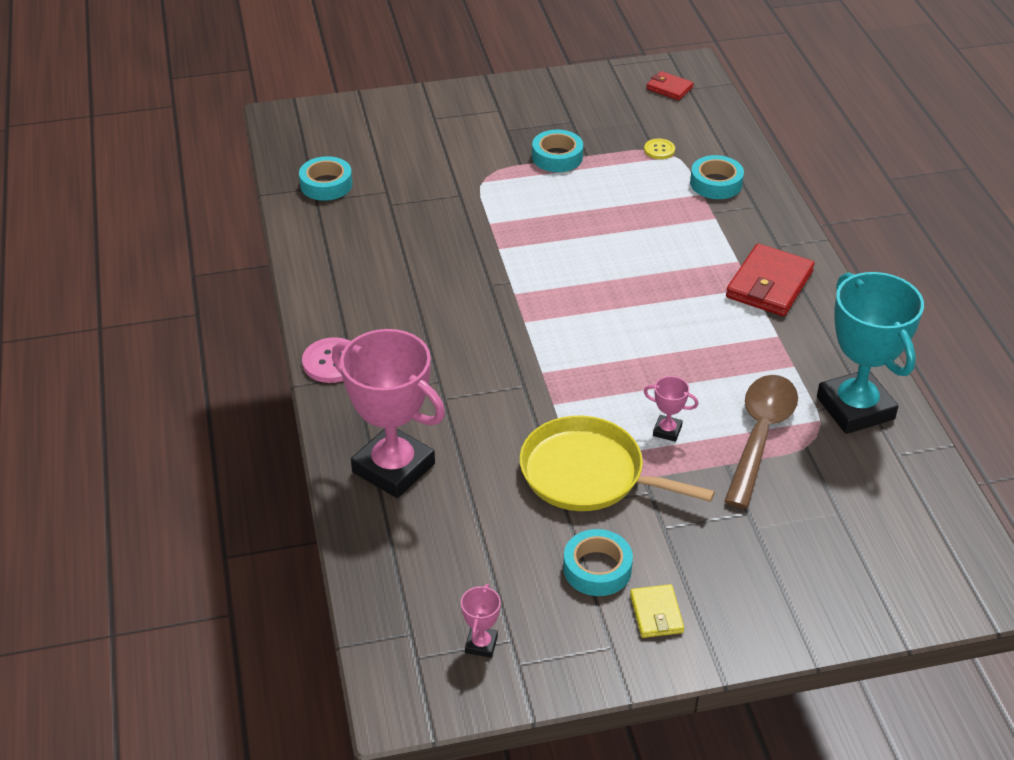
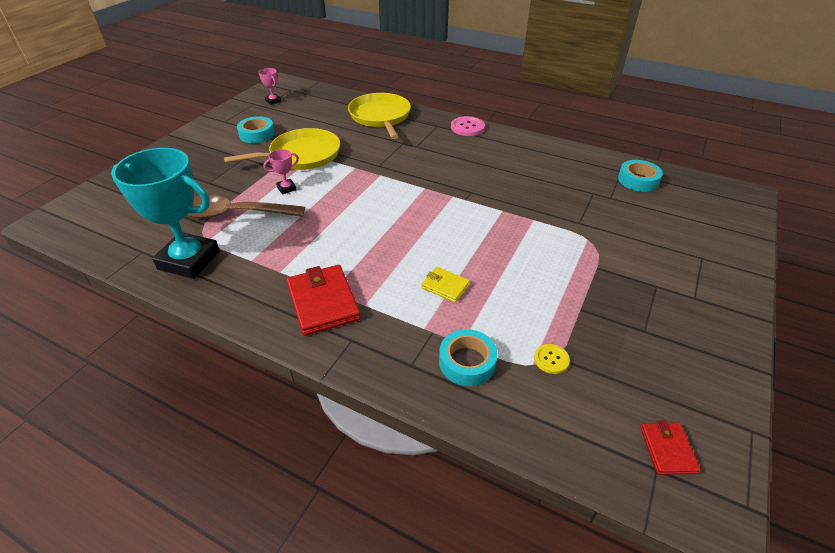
camera: 130 degrees right, 0 degrees up
pink trophy [332,329,445,498] -> yellow pan [348,93,411,139]
turquoise tape [532,130,583,172] -> none
yellow wallet [630,584,684,638] -> yellow wallet moved to [421,267,470,303]
red wallet [646,71,694,100] -> red wallet turned 75 degrees counterclockwise [640,420,701,475]
brown spoon [724,375,798,509] -> brown spoon turned 120 degrees clockwise [187,195,305,218]

